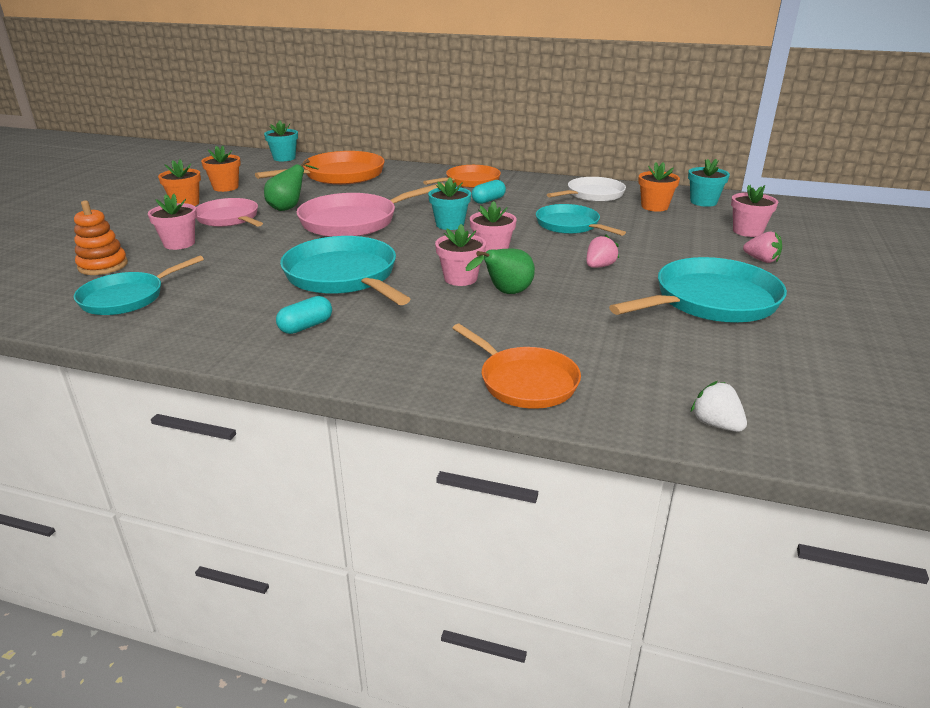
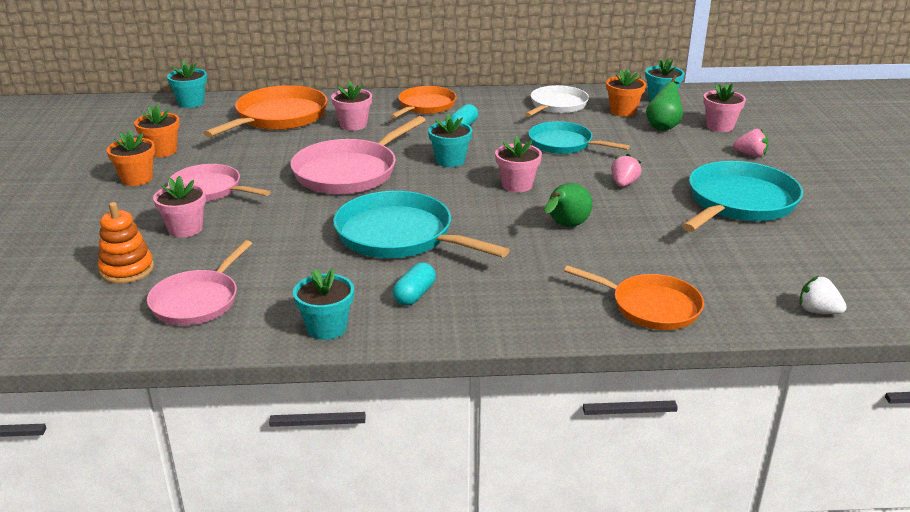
camera: 20 degrees left, 0 degrees up
turquoise pan [74,256,204,315] -> pink pan [147,240,252,325]
green pear [264,159,319,211] -> green pear moved to [646,75,683,131]
pink flower pot [435,224,486,286] -> pink flower pot moved to [331,81,372,131]
none -> turquoise flower pot [293,268,354,340]

